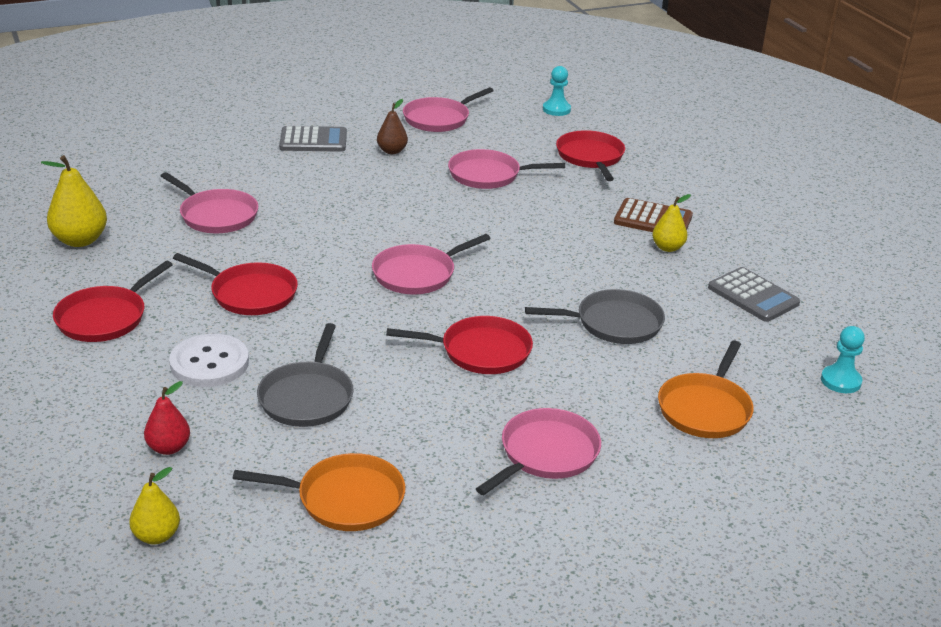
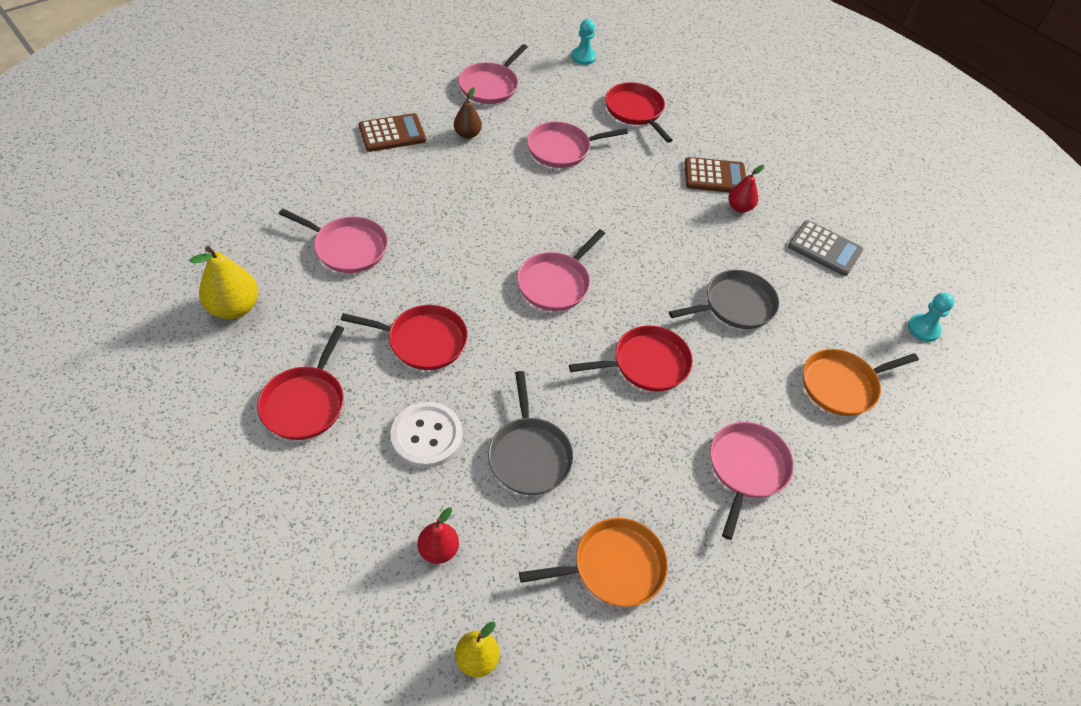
camera: 20 degrees left, 20 degrees up
grey calculator [279,126,347,152] -> brown calculator [359,113,426,152]
yellow pear [652,194,691,252] -> red pear [728,165,764,213]
orange pan [658,341,754,438] -> orange pan turned 60 degrees clockwise [803,349,919,416]

